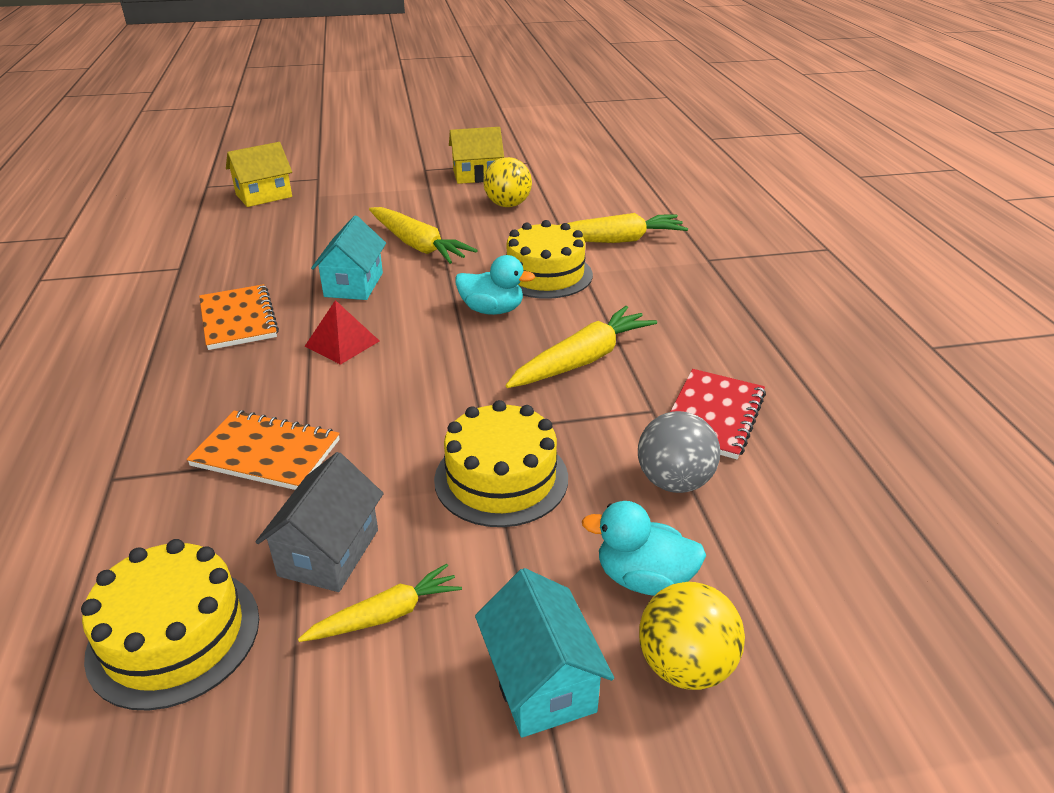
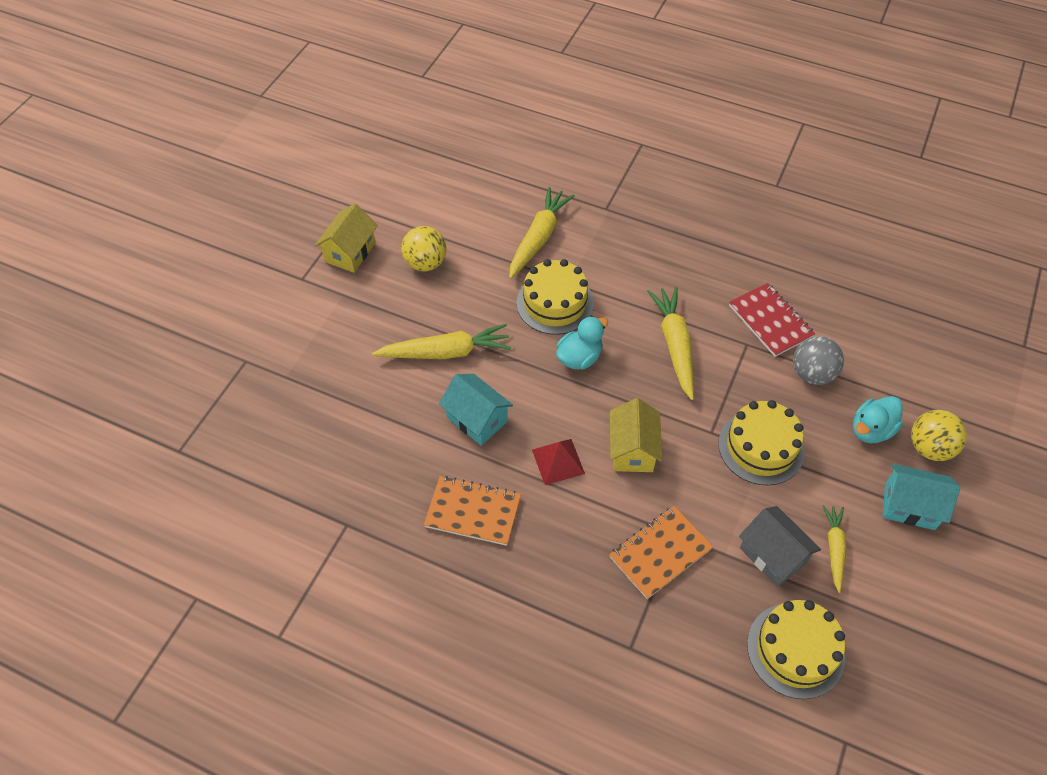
camera: 55 degrees left, 20 degrees up
yellow house [226,142,292,207] -> yellow house moved to [610,398,662,472]

